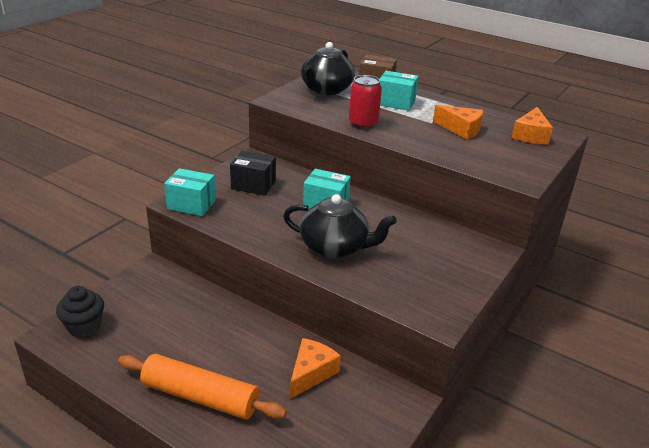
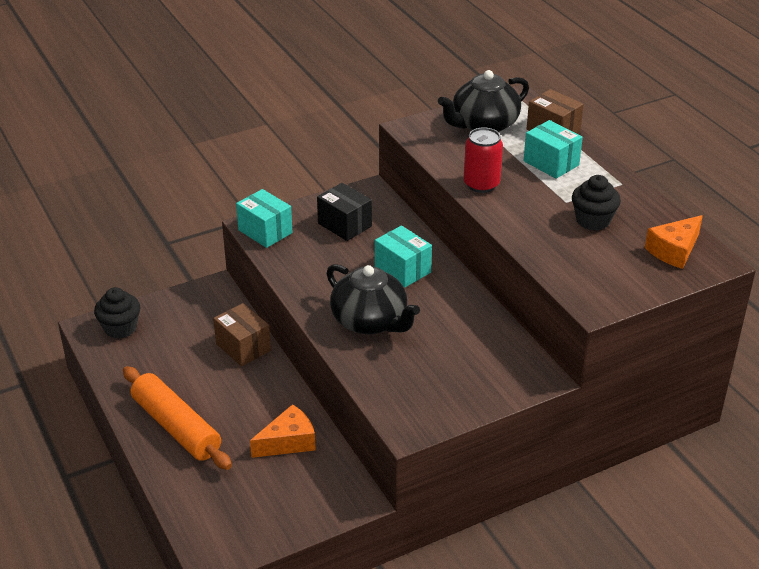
camera: 30 degrees right, 5 degrees up
orange cheese [433,105,484,140] -> black cupcake [572,175,621,231]
none -> brown box [213,303,271,366]

